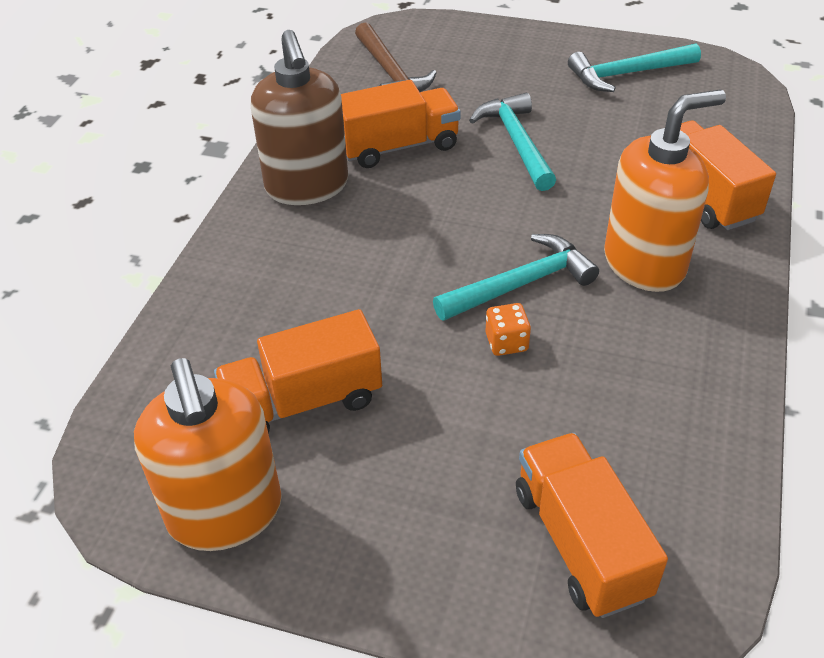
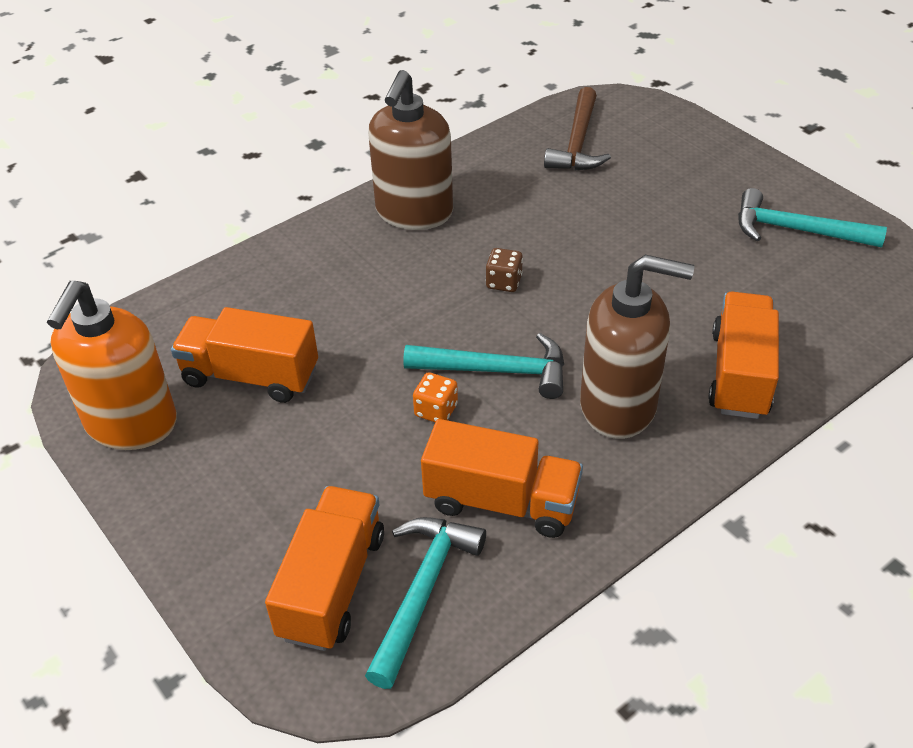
camera: 35 degrees right, 0 degrees up
orange truck [341,80,461,168] -> orange truck moved to [421,419,583,538]
turquoise hammer [469,93,556,191] -> turquoise hammer moved to [365,517,486,689]
orange soap dispenser [604,89,726,292] -> brown soap dispenser [580,255,694,439]
none -> brown dice [486,248,523,292]

